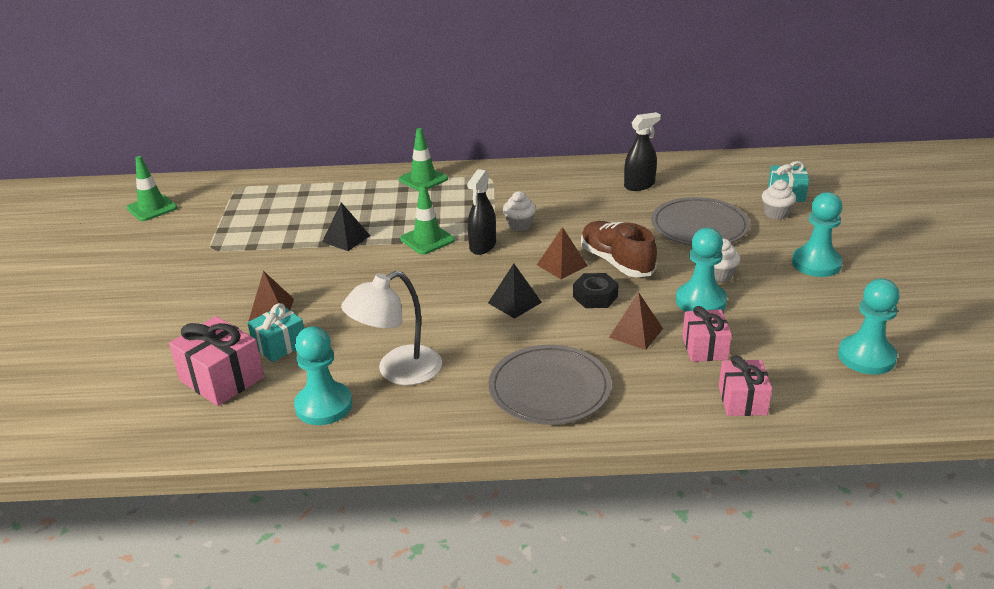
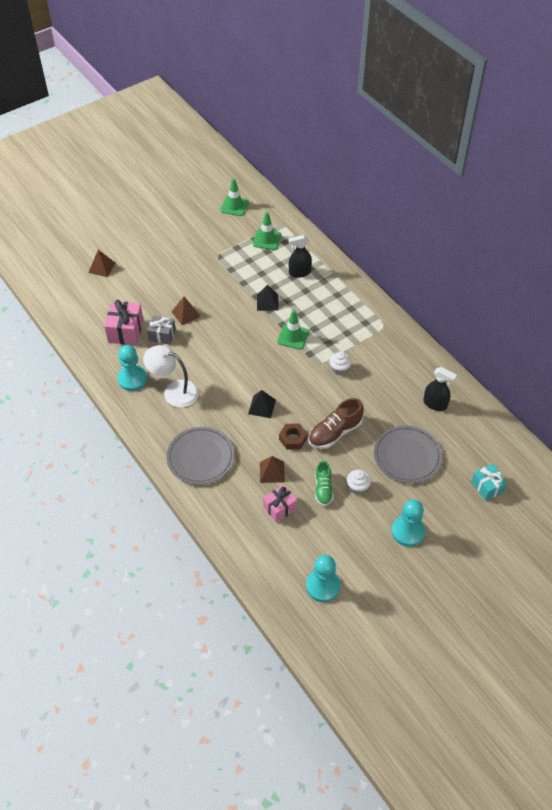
camera: 55 degrees right, 20 degrees up
turquoise gift [247,303,304,362] -> grey gift [147,316,176,345]
green traffic cone [399,128,448,191] -> green traffic cone moved to [253,212,281,250]
black spray bottle [467,169,496,255] -> black spray bottle moved to [288,235,312,278]
brown pyramid [537,227,588,279] -> brown pyramid moved to [88,250,115,277]
black nut [573,273,619,308] -> brown nut [279,423,307,450]
brown shoe [581,221,657,277] -> brown shoe turned 150 degrees counterclockwise [308,398,364,449]
turquoise pawn [676,228,727,312] -> green shoe [315,461,333,506]
pink gift [719,356,772,416] -> none
white cupcake [762,179,796,220] -> none

